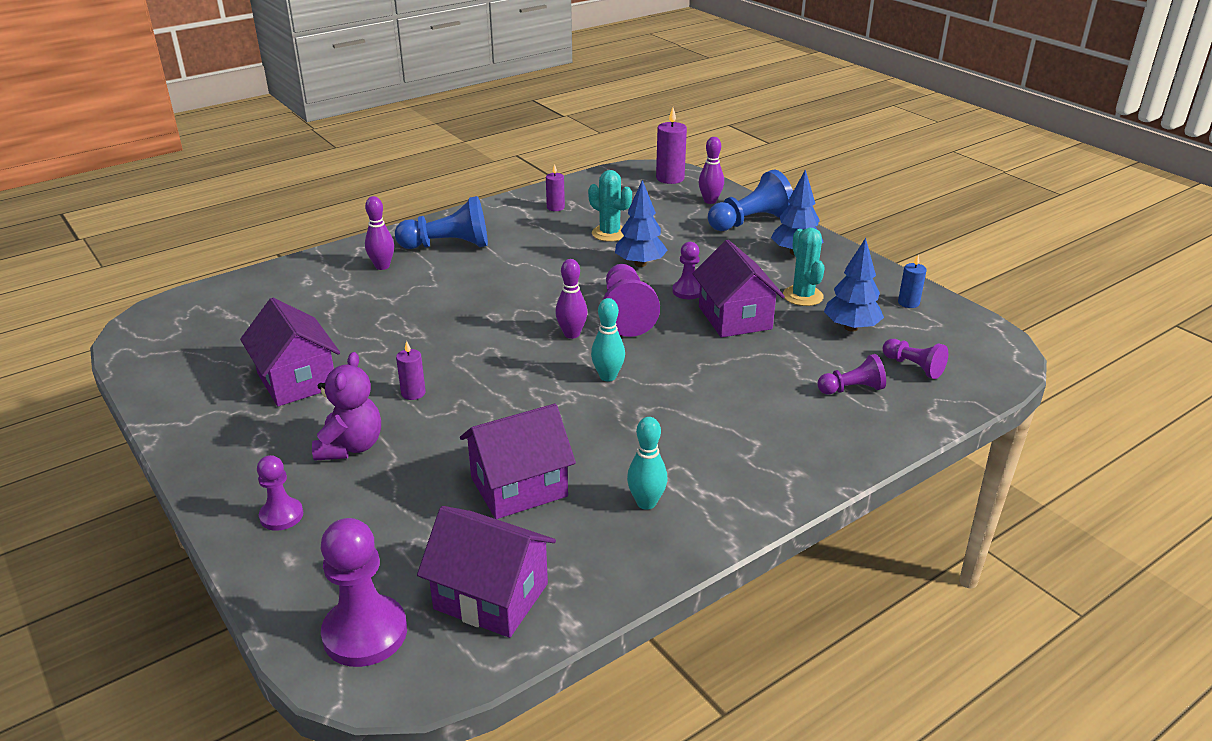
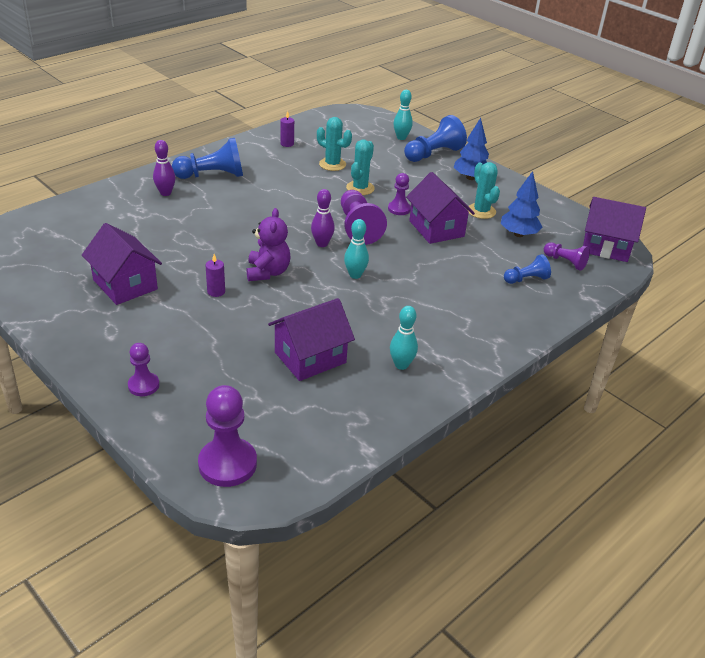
camera: 10 degrees left, 5 degrees up
purple teddy bear [312,352,381,461] -> purple teddy bear moved to [247,208,291,281]
purple house [417,506,556,638] -> purple house moved to [583,197,646,262]
blue tree [615,180,668,267] -> turquoise cactus [346,139,375,195]
purple candle [656,108,687,184] -> none
purple bowling pin [699,137,724,204] -> turquoise bowling pin [393,90,413,140]
purple pawn [817,354,886,394] -> blue pawn [504,254,551,284]
blue candle [898,255,926,308] -> none

